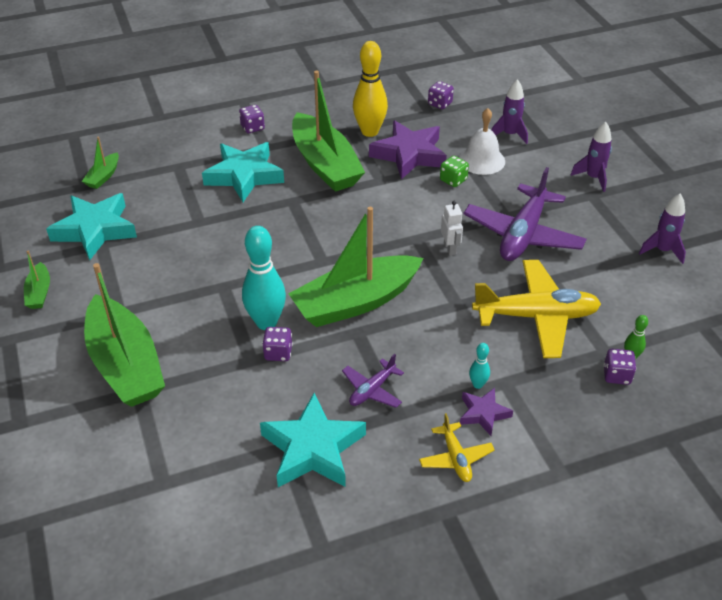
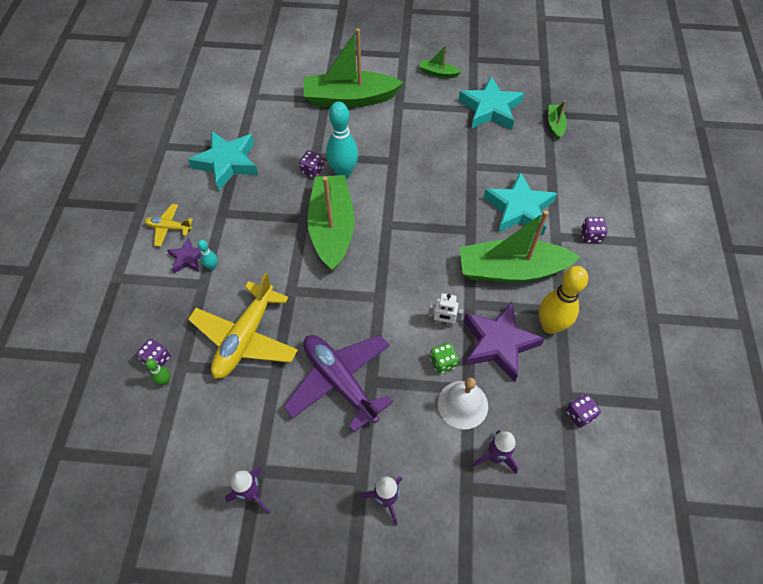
camera: 115 degrees right, 15 degrees up
green boat [82,137,119,189] -> green boat turned 45 degrees clockwise [548,101,567,140]
purple plane [342,354,404,408] -> none
white robot [441,201,463,255] -> white robot moved to [429,293,463,327]

